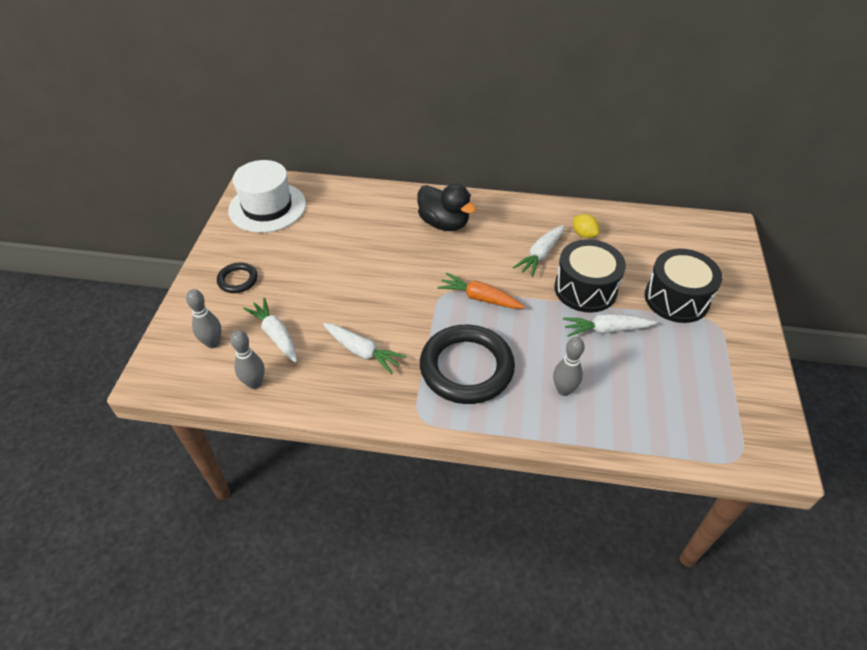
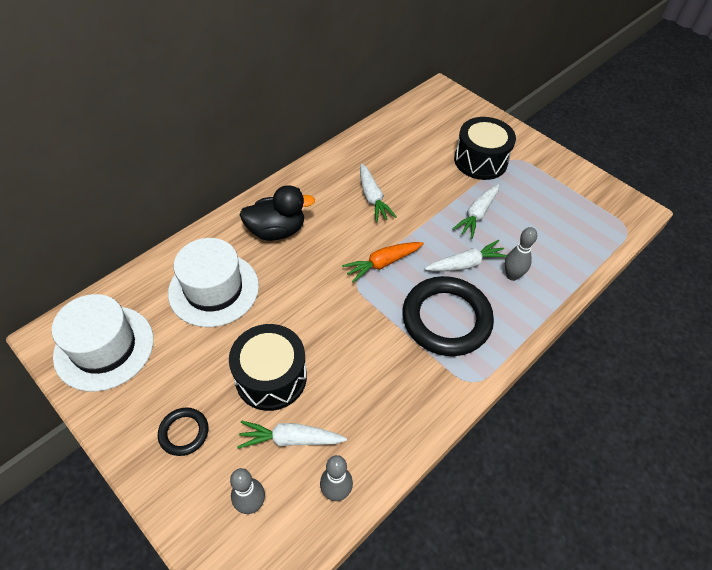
camera: 55 degrees left, 5 degrees up
white carrot [323,323,406,374] -> white carrot moved to [425,240,507,271]
black drum [554,239,626,313] -> black drum moved to [229,324,307,411]
yellow lemon [573,214,599,238] -> none
none -> white hat [168,238,259,327]

